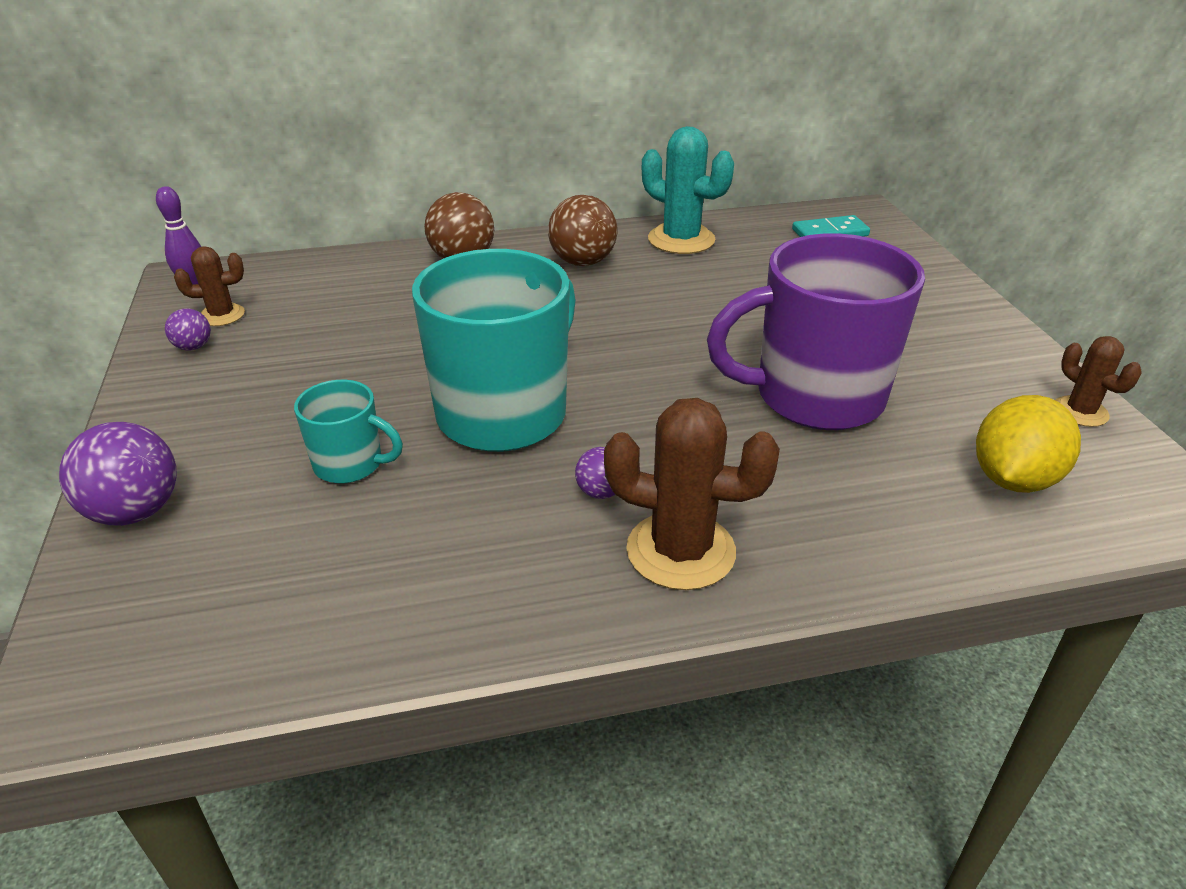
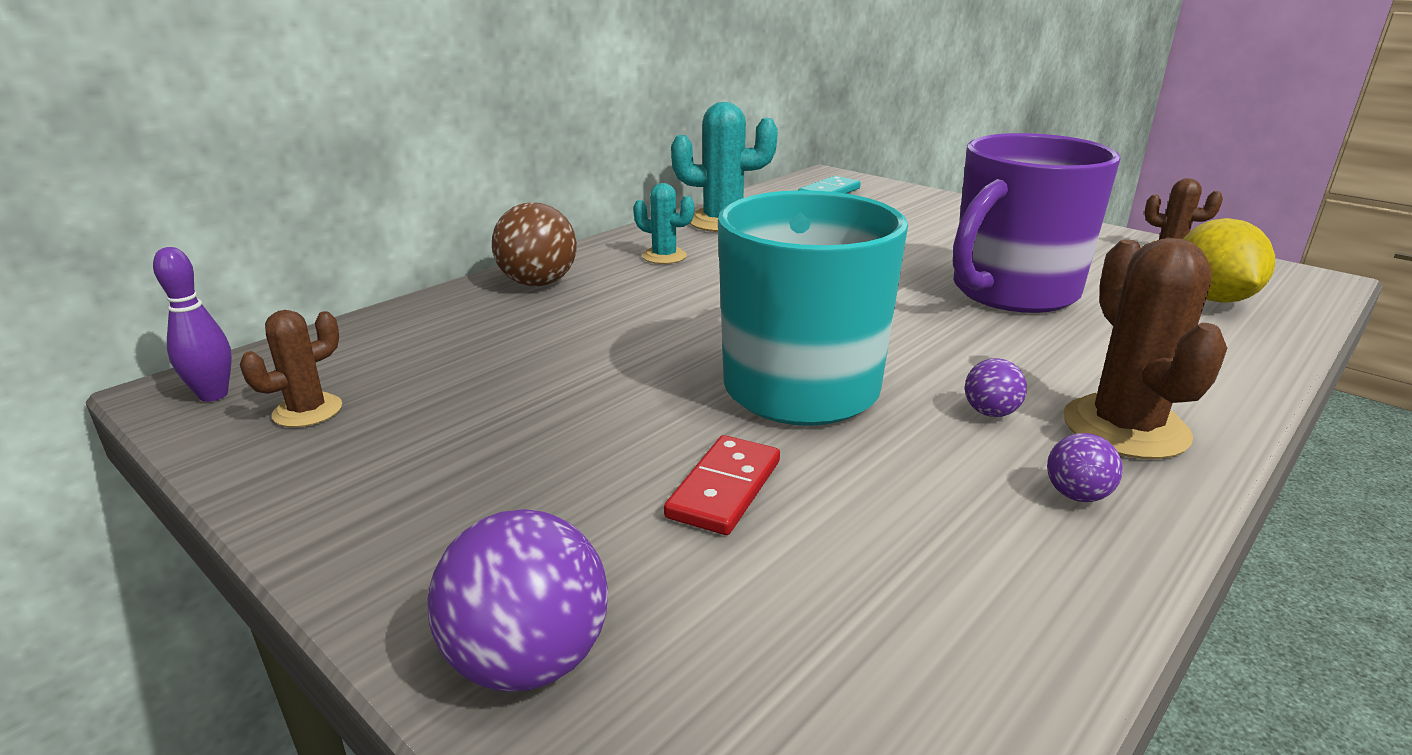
camera: 35 degrees left, 10 degrees down
purple ball [165,308,211,350] -> purple ball moved to [1047,433,1123,502]
turquoise mug [294,380,403,484] -> red domino [664,435,780,535]
brown ball [548,195,617,266] -> turquoise cactus [633,183,694,264]
brown cactus [604,398,780,590] -> brown cactus turned 75 degrees counterclockwise [1063,238,1227,459]

